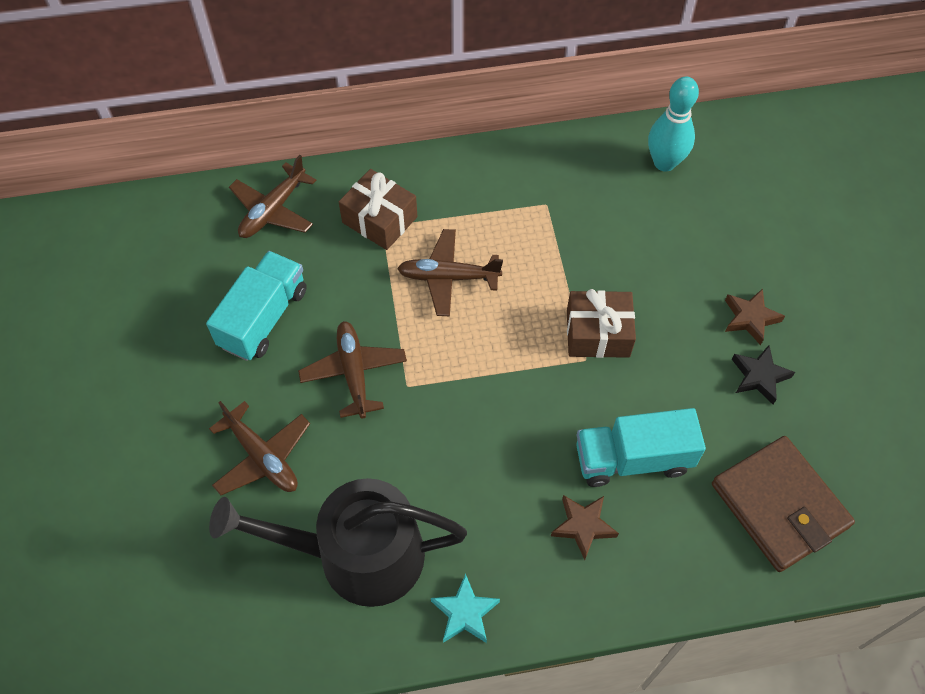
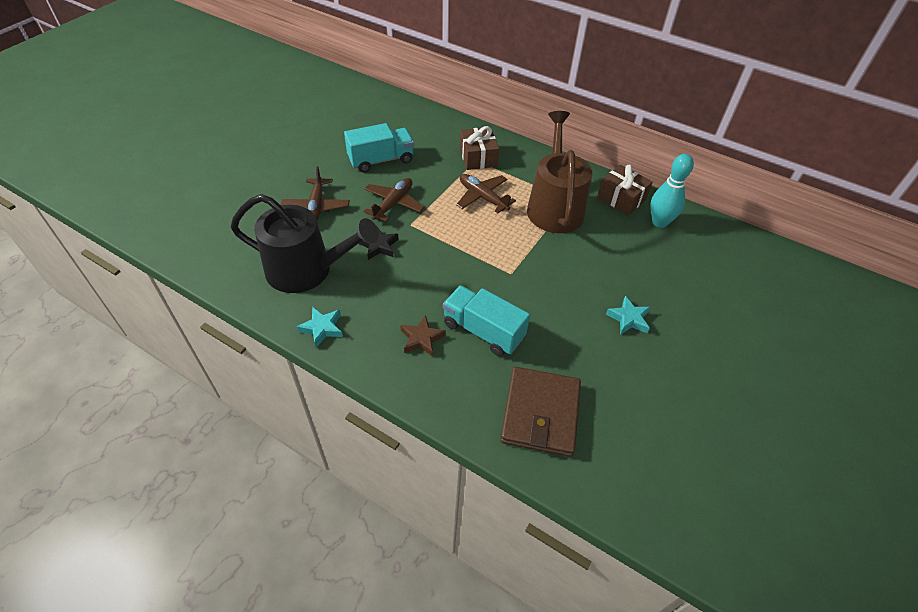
camera: 40 degrees right, 10 degrees down
black watering can [209,478,467,607] -> black watering can turned 150 degrees clockwise [230,194,379,293]
brown plane [229,155,316,238] -> none
brown gift [567,289,636,358] -> brown gift moved to [597,165,653,215]
brown star [725,289,785,345] -> turquoise star [606,296,650,335]
black star [732,345,795,404] -> black star moved to [358,226,399,260]
none -> brown watering can [527,111,592,233]

